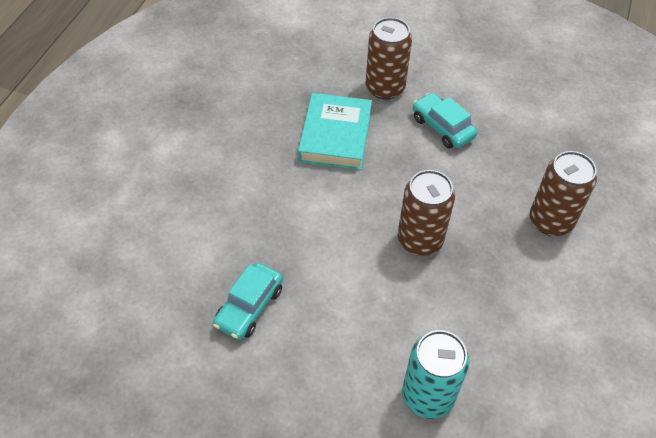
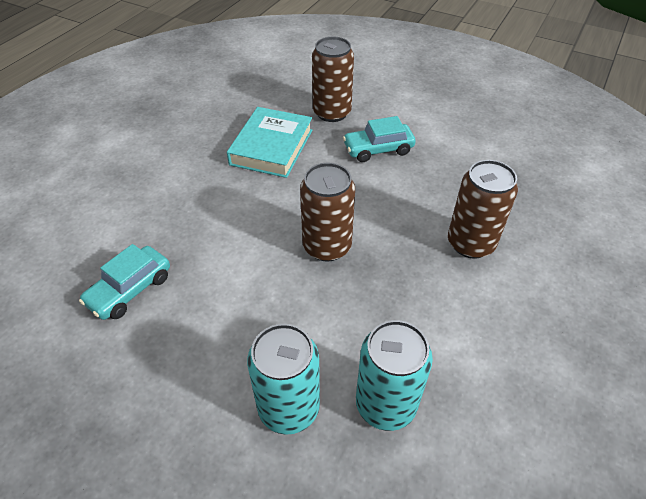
camera: 10 degrees right, 5 degrees down
turquoise car [413,93,477,149] -> turquoise car turned 75 degrees counterclockwise [343,116,416,162]
none -> turquoise can [356,320,433,431]

